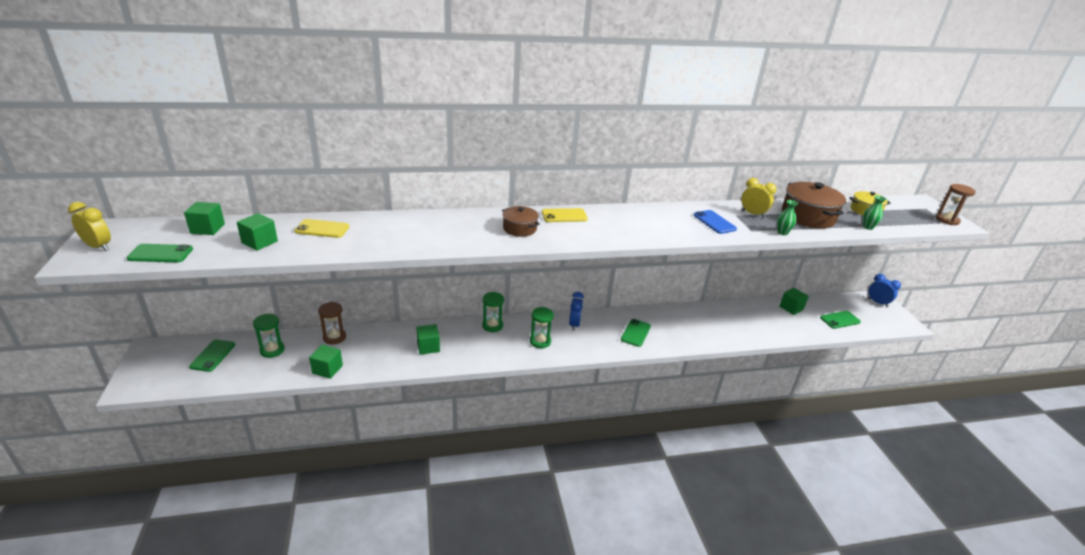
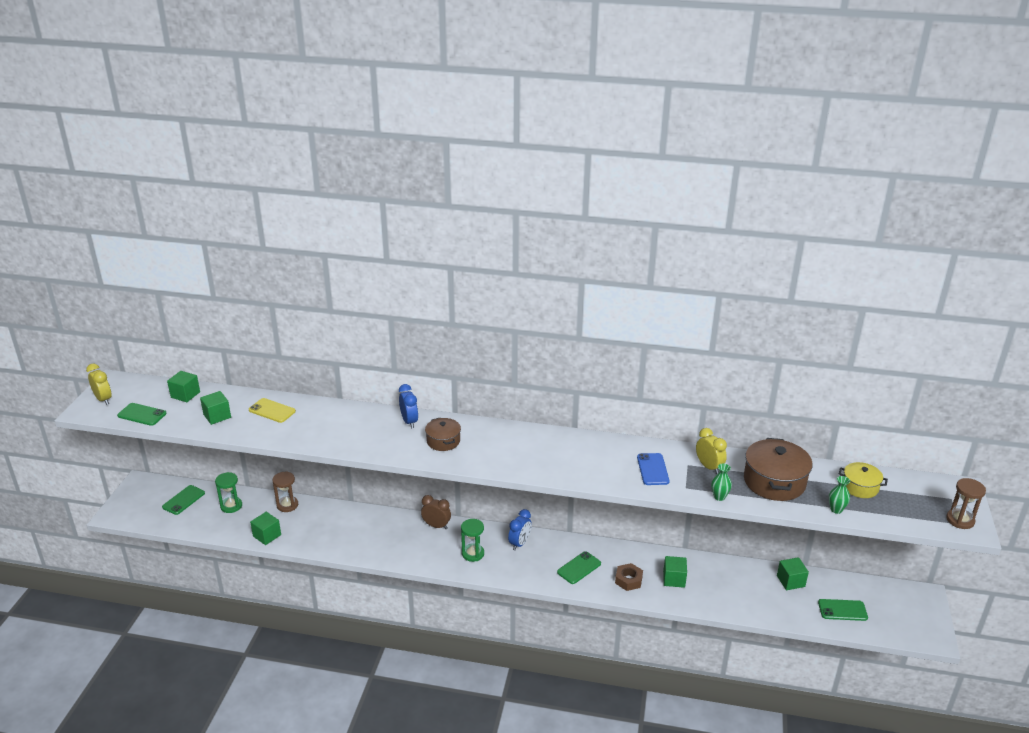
camera: 25 degrees right, 0 degrees up
green cube [416,324,440,355] -> green cube moved to [663,556,687,588]
green hourglass [482,292,504,332] -> brown clock [421,495,451,529]
yellow phone [542,208,588,222] -> none
blue clock [868,274,901,307] -> blue clock moved to [399,384,418,428]
none -> brown nut [615,563,643,591]

